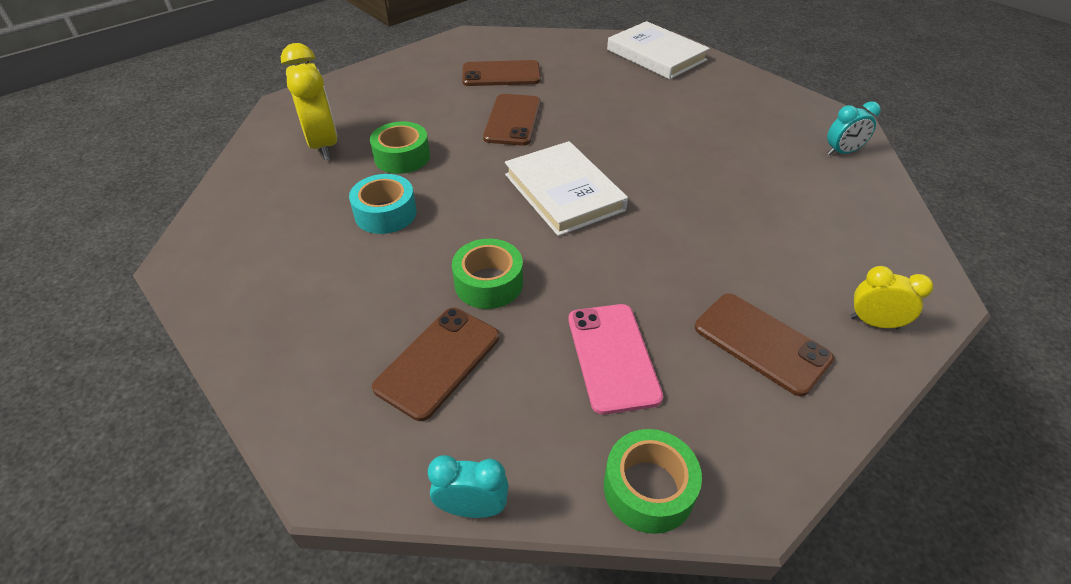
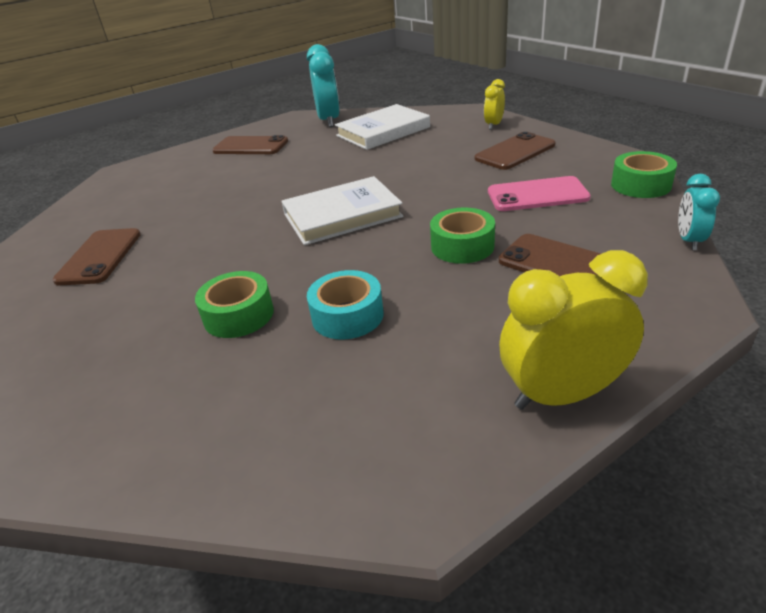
camera: 80 degrees left, 10 degrees down
yellow clock [281,43,338,160] -> yellow clock moved to [499,250,648,410]
brown phone [483,94,541,146] -> brown phone moved to [212,135,288,154]
white book [607,21,710,79] -> white book moved to [335,104,430,150]
turquoise clock [827,101,881,155] -> turquoise clock [307,44,340,127], size x1.80

